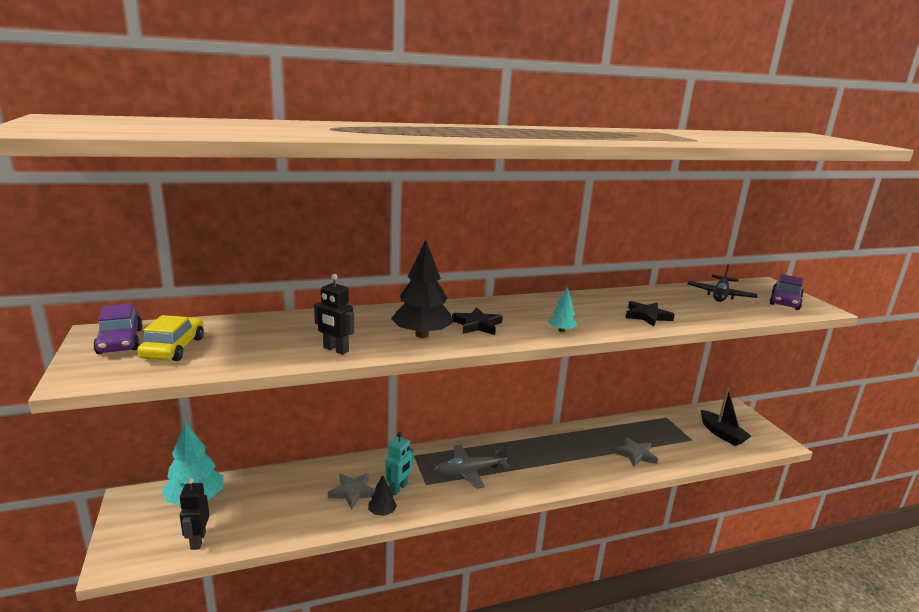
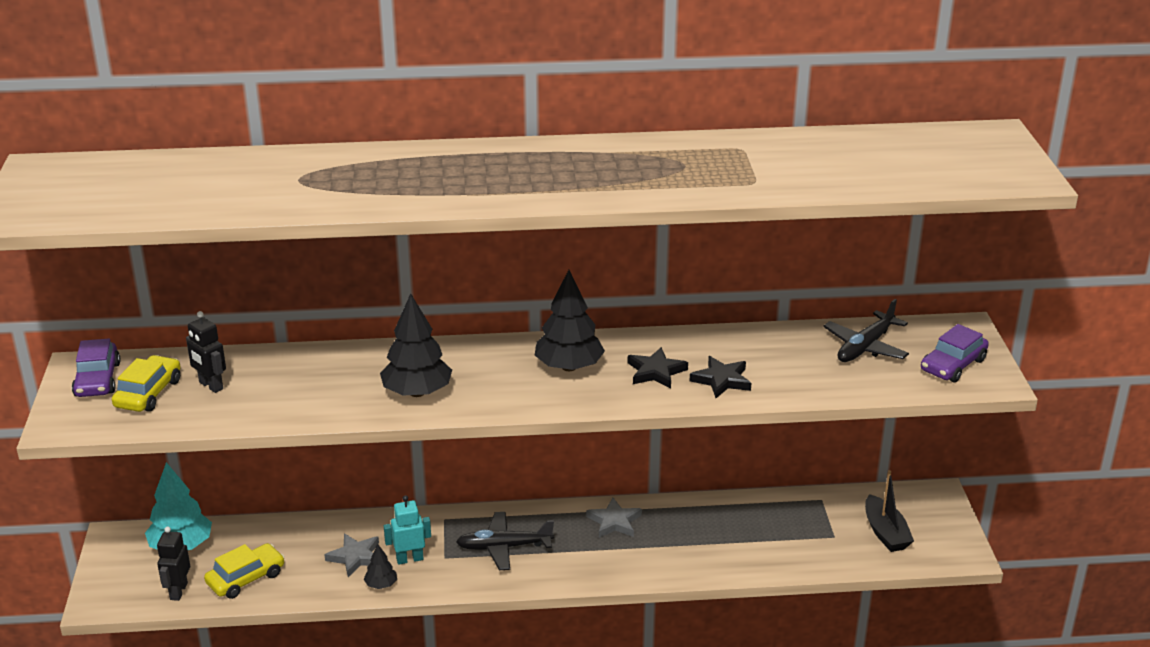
camera: 15 degrees right, 10 degrees up
black robot [314,274,354,355] -> black robot moved to [186,311,226,393]
turquoise robot [385,432,413,495] -> turquoise robot turned 150 degrees counterclockwise [384,495,431,565]
grey plane [433,445,509,489] -> black plane [456,512,554,570]
black star [452,307,503,335] -> black star moved to [628,347,688,389]
turquoise tree [548,287,577,332] -> none
grey star [614,437,658,467] -> grey star moved to [586,498,642,538]
none -> yellow car [204,543,285,599]
none -> black tree [535,270,605,371]

